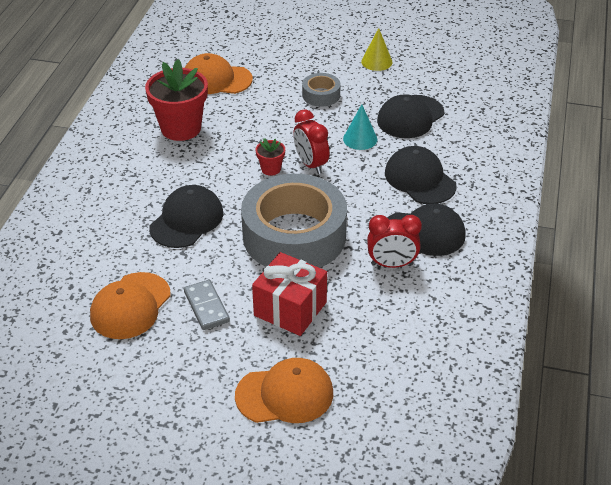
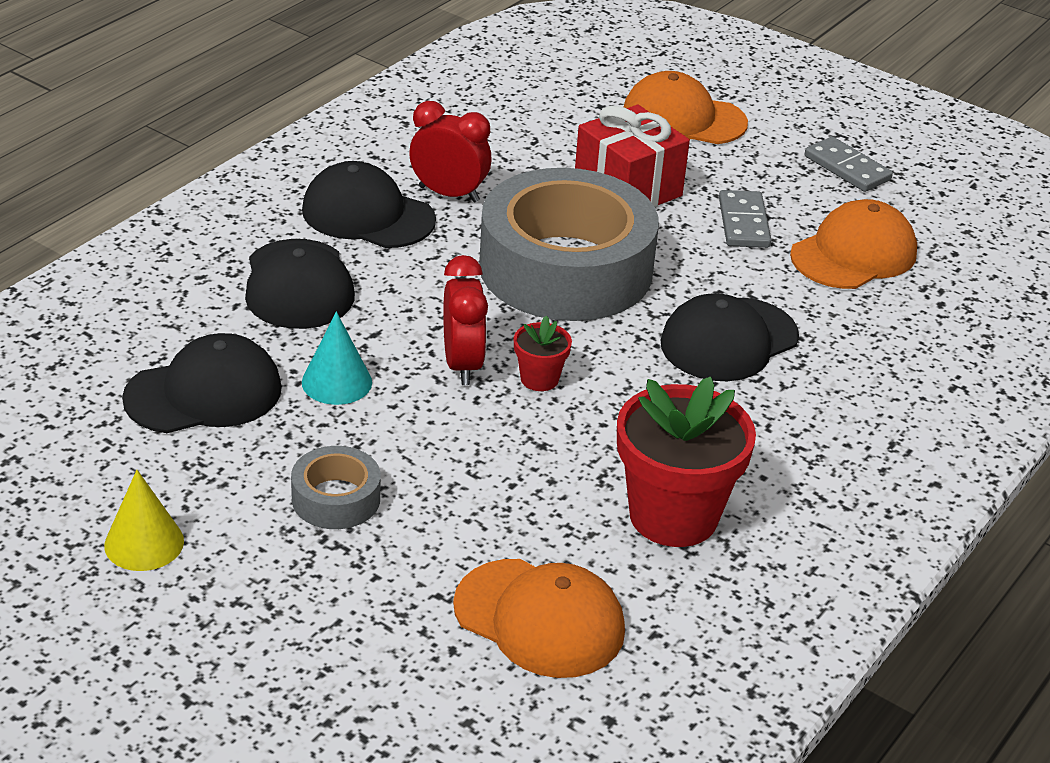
camera: 160 degrees left, 5 degrees down
none -> grey domino [805,136,893,192]

